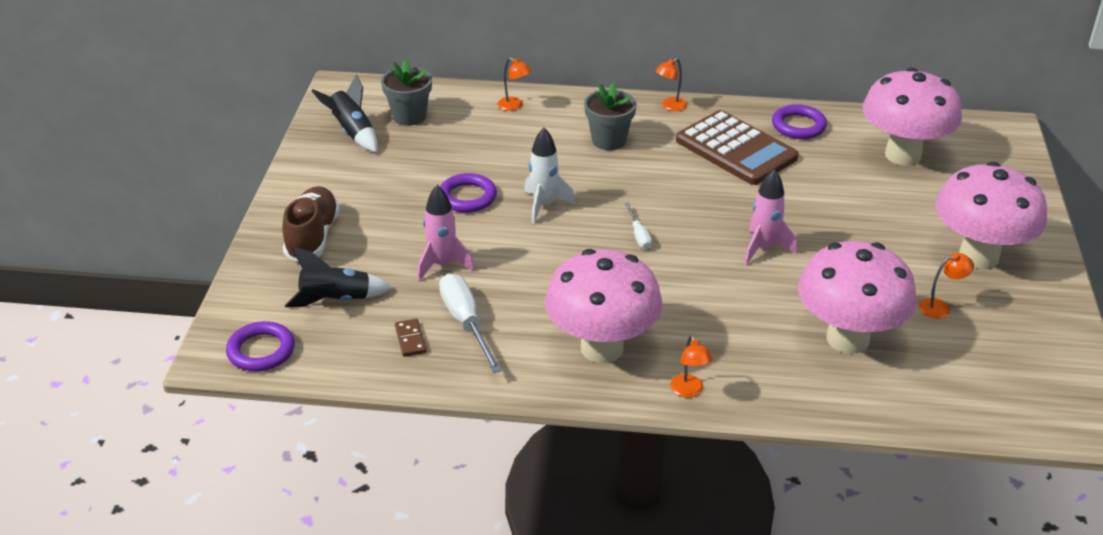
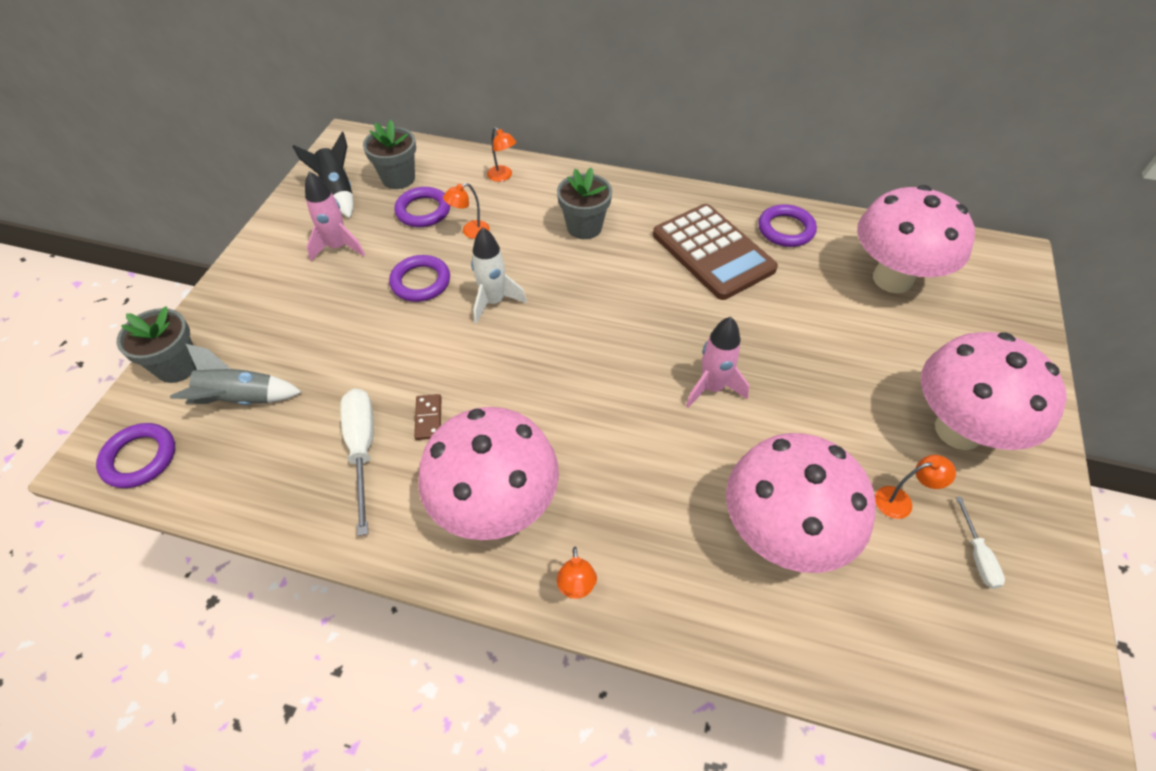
camera: 10 degrees right, 15 degrees up
brown shoe [282,186,340,262] -> none
black rocket [285,247,392,307] -> grey rocket [170,344,302,405]
brown domino [395,319,427,357] -> brown domino moved to [414,394,441,440]
pink rocket [417,185,475,281] -> pink rocket moved to [305,171,365,261]
white screwdriver [625,202,652,249] -> white screwdriver moved to [956,497,1005,589]
orange lamp [655,58,687,111] -> orange lamp moved to [443,183,490,239]
none -> grey flower pot [117,306,197,383]
none -> purple ring [394,187,450,227]

